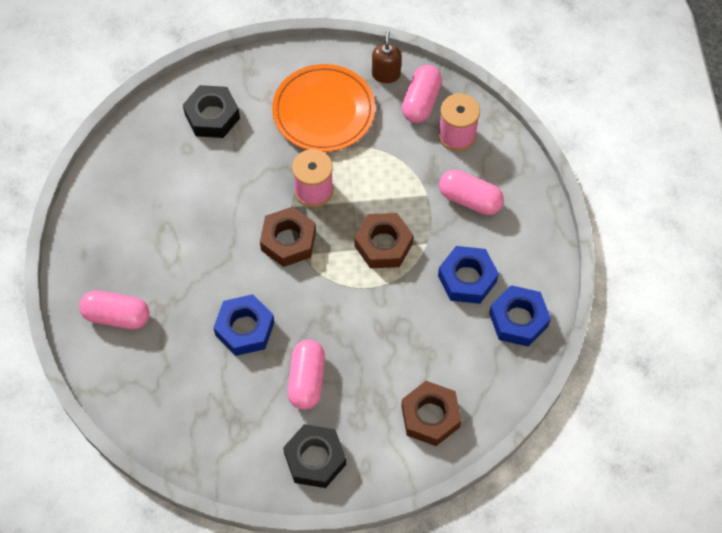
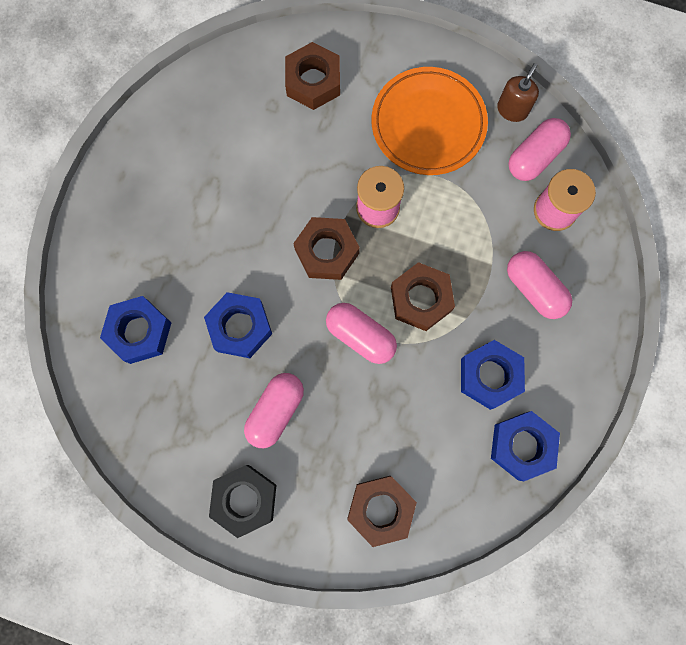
camera: 25 degrees right, 15 degrees up
pink capsule [79,290,150,330] -> pink capsule moved to [326,303,397,364]
black nut [183,85,240,138] -> brown nut [285,42,340,110]
none -> blue nut [100,296,171,364]

